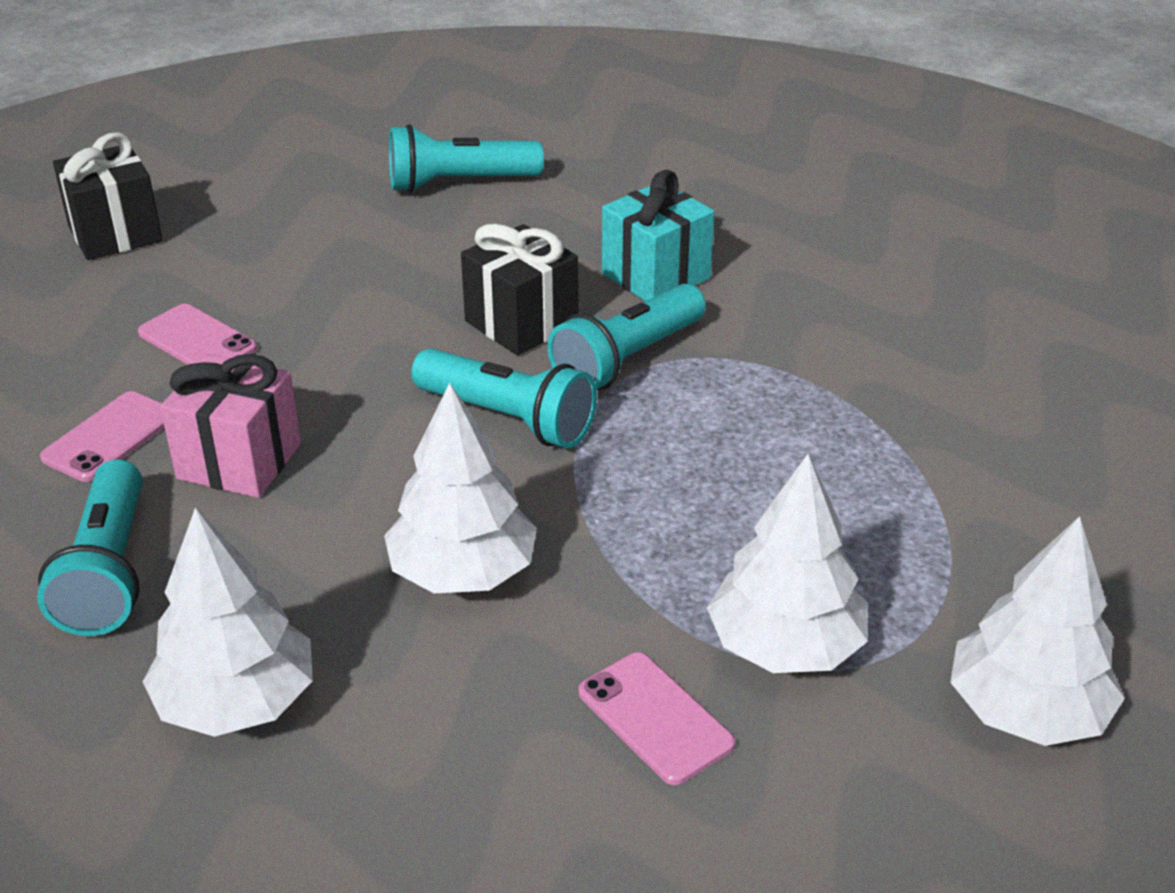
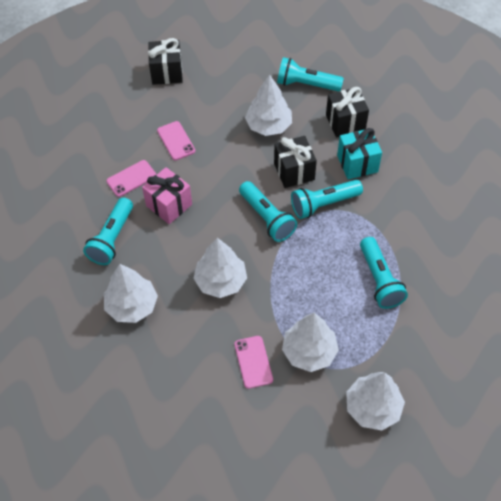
camera: 25 degrees right, 20 degrees up
none -> white tree [245,75,292,136]
none -> black gift [326,87,369,138]
none -> turquoise flashlight [360,237,408,309]

